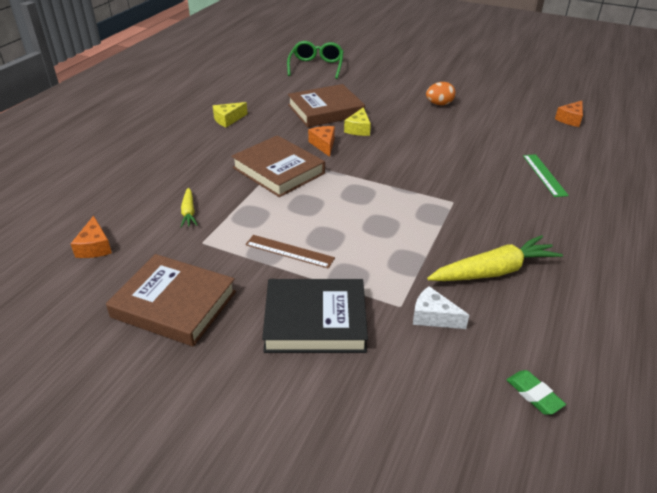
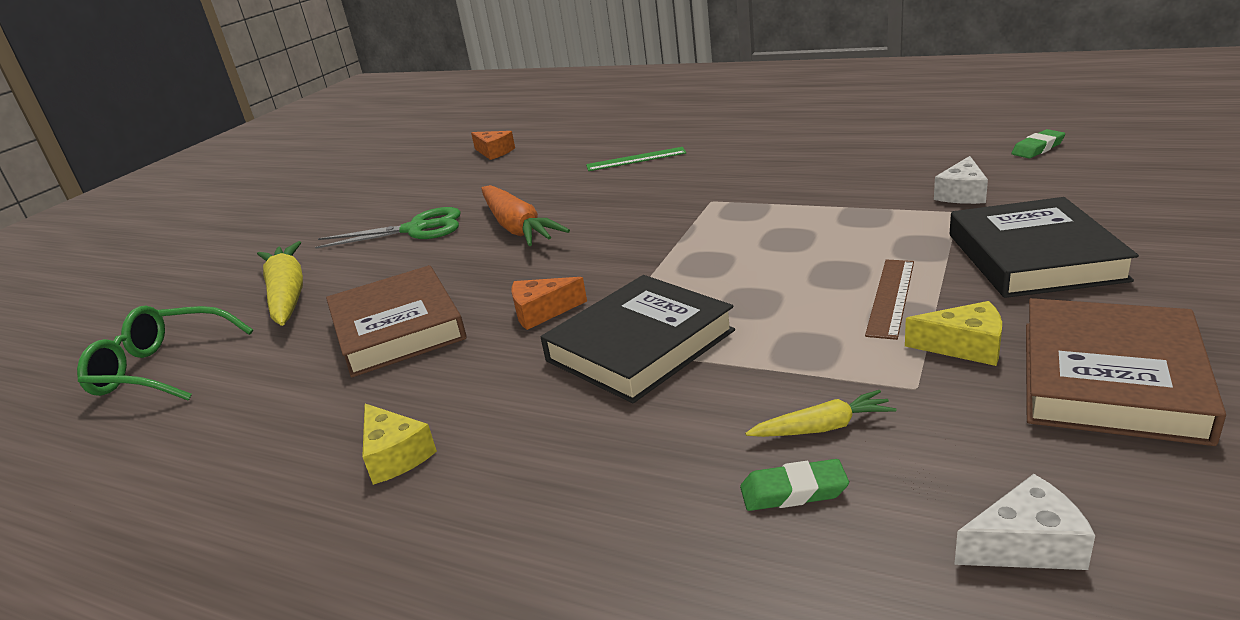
camera: 85 degrees left, 10 degrees down
orange cheese [71,216,112,258] -> white cheese [954,474,1095,570]
brown book [231,135,325,197] -> black book [541,275,735,403]
yellow cheese [344,107,371,136] -> yellow cheese moved to [905,301,1002,366]
orange egg [426,82,456,105] -> green scissors [315,207,461,249]
yellow carrot [427,235,563,281] -> yellow carrot moved to [257,241,303,326]
none -> orange carrot [481,185,570,246]
none -> green eraser [740,459,849,511]

